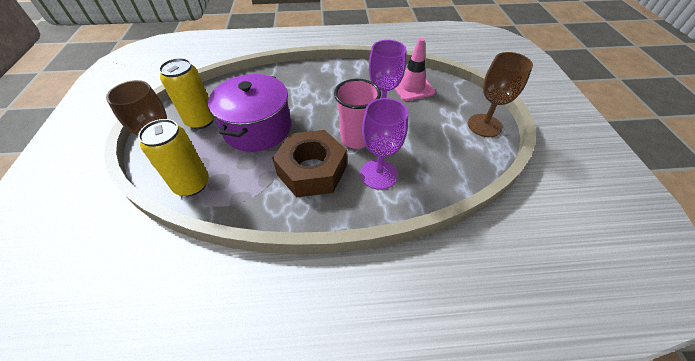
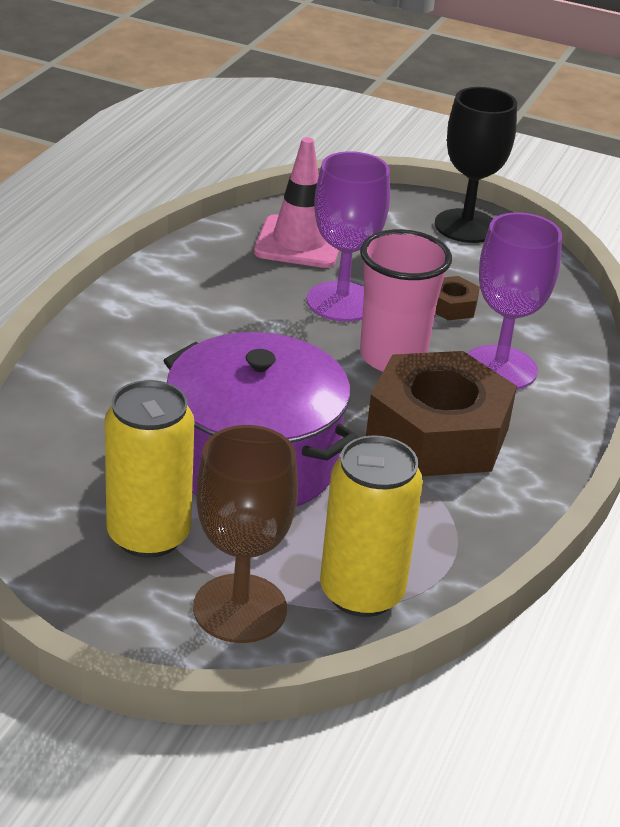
camera: 65 degrees left, 15 degrees down
brown goblet [468,52,533,137] -> black goblet [435,87,517,243]
none -> brown nut [435,276,480,320]

